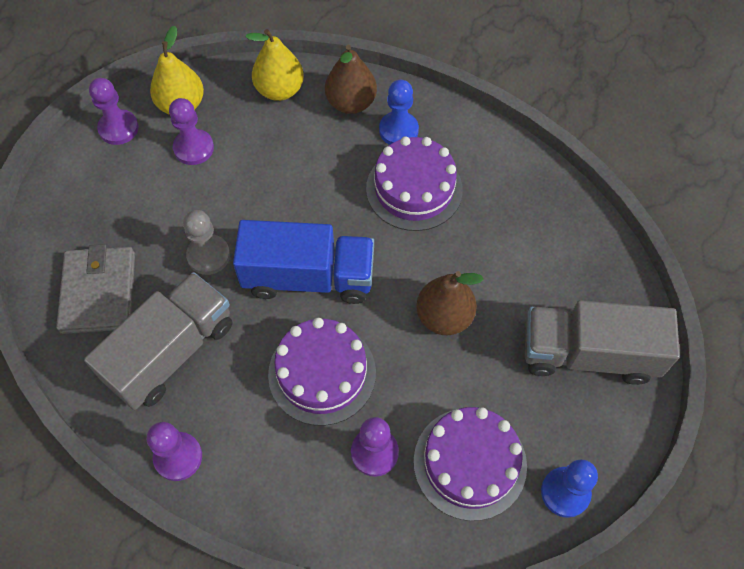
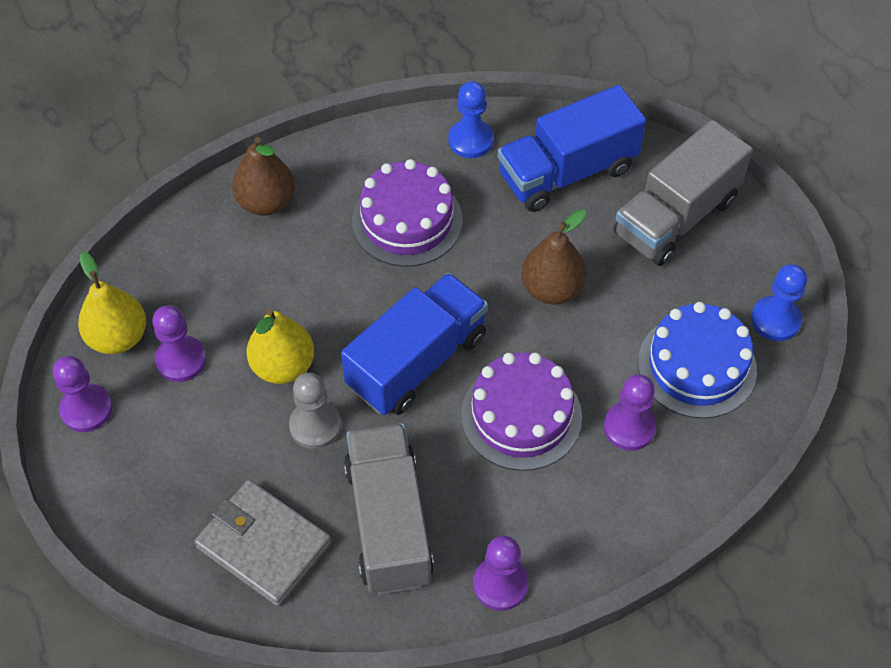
camera: 50 degrees left, 5 degrees down
yellow pear [245,29,304,101] -> yellow pear moved to [246,309,314,384]
blue pawn [379,80,419,145] -> blue pawn moved to [448,81,494,158]
purple cake [414,407,527,521] -> blue cake [638,302,757,419]
none -> blue truck [498,85,646,212]

